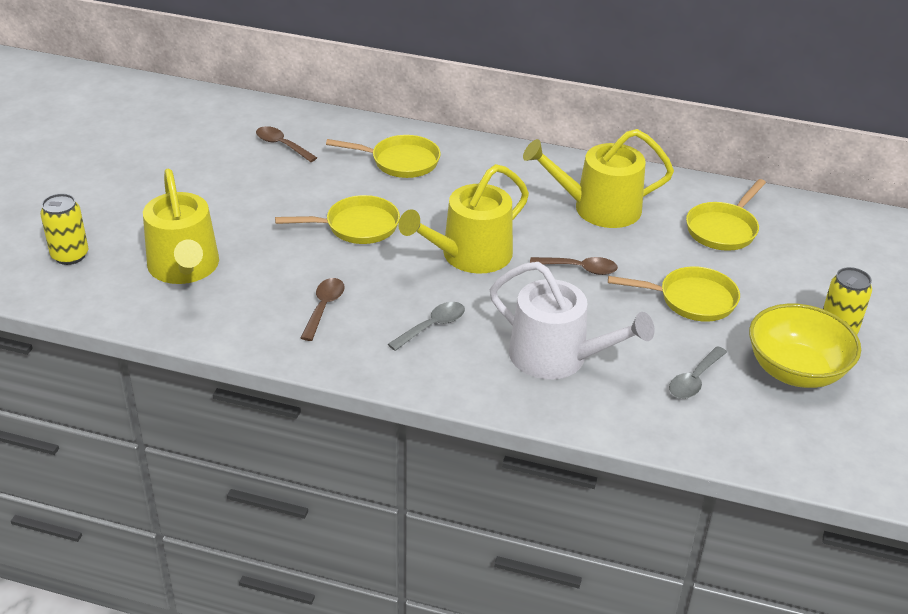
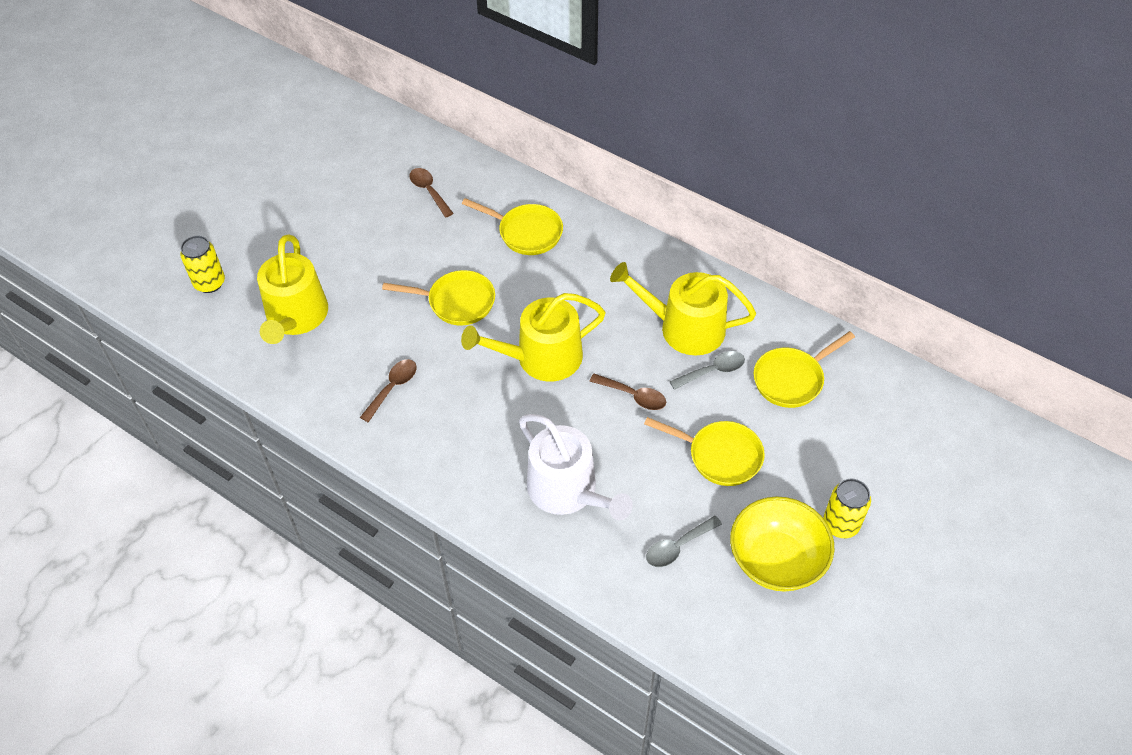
camera: 20 degrees right, 15 degrees up
grey spoon [388,302,465,351] -> grey spoon moved to [670,351,745,390]

